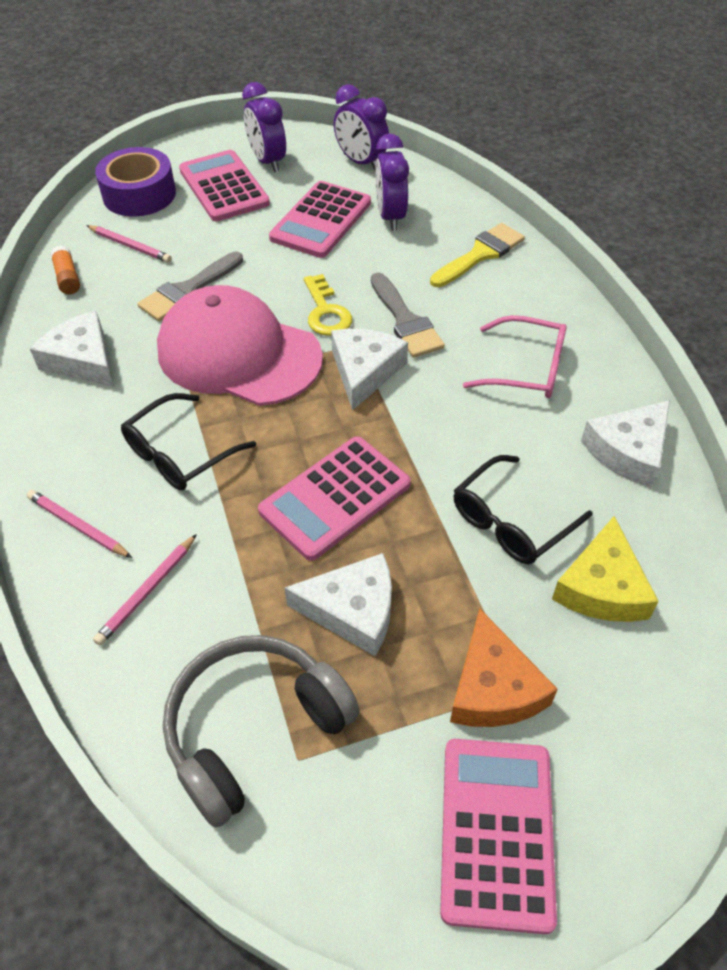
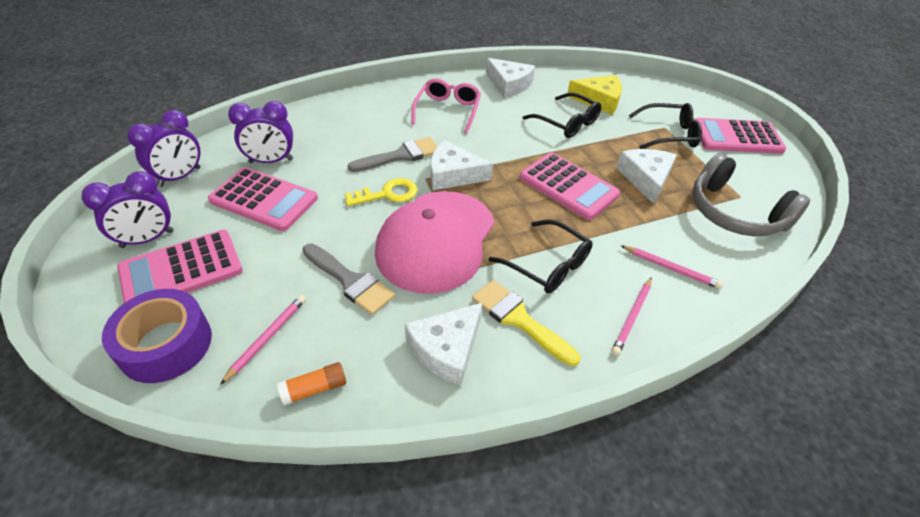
camera: 95 degrees left, 5 degrees down
yellow brush [430,223,525,287] -> yellow brush moved to [472,280,580,366]
orange cheese [450,609,558,727] -> black glasses [629,103,702,149]

